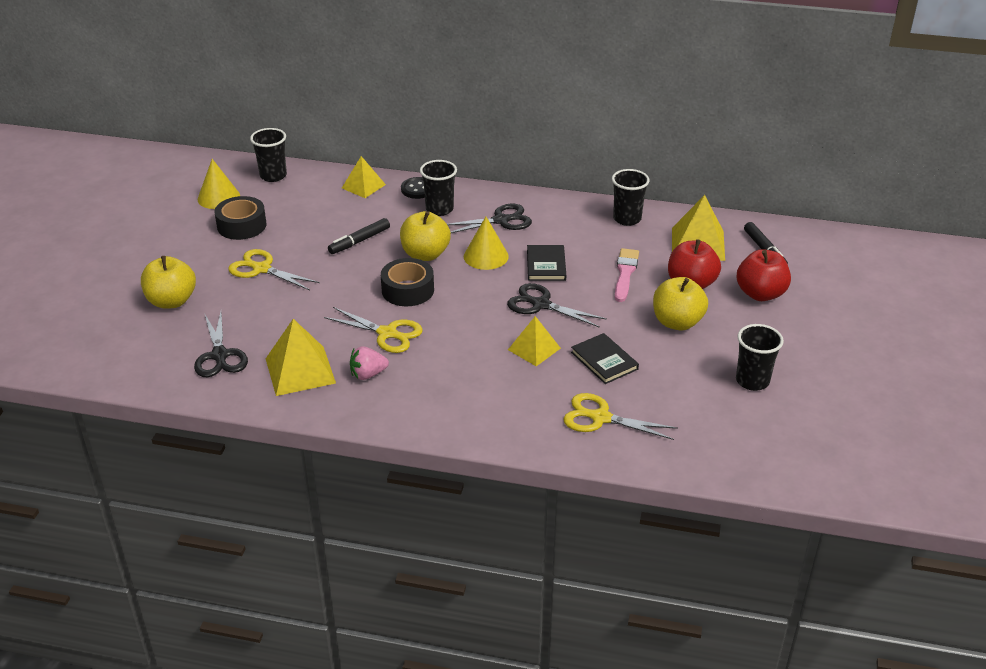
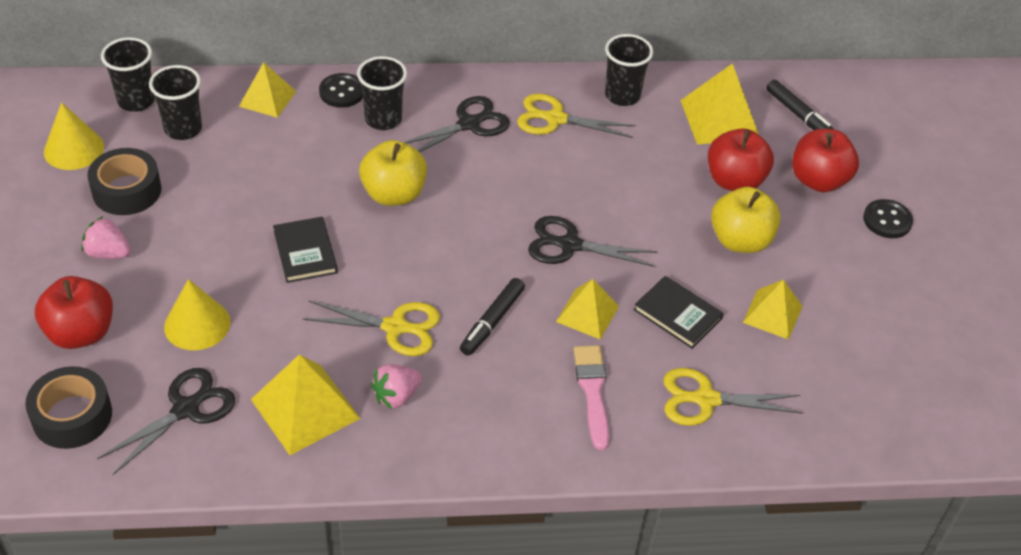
camera: 20 degrees left, 10 degrees up
yellow apple [141,256,196,309] -> red apple [35,276,113,349]
black scissors [194,312,248,377] -> black scissors turned 105 degrees counterclockwise [97,368,235,475]
yellow scissors [228,249,320,290] -> yellow scissors moved to [517,93,636,138]
black marker [328,218,390,254] -> black marker moved to [460,278,525,356]
black tape [381,258,434,306] -> black tape moved to [25,366,112,449]
yellow cone [464,217,509,270] -> yellow cone moved to [164,279,231,350]
black book [527,245,566,281] -> black book moved to [273,217,338,283]
pink brush [615,248,639,302] -> pink brush moved to [574,346,610,450]
black cup [736,324,784,391] -> black cup moved to [149,65,202,140]
none -> pink strawberry [82,216,131,259]
none -> yellow pyramid [743,279,803,340]
none -> black button [863,199,913,238]

